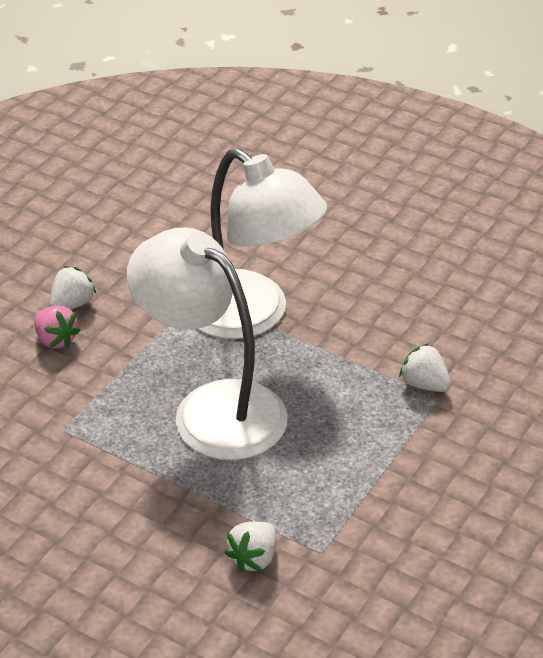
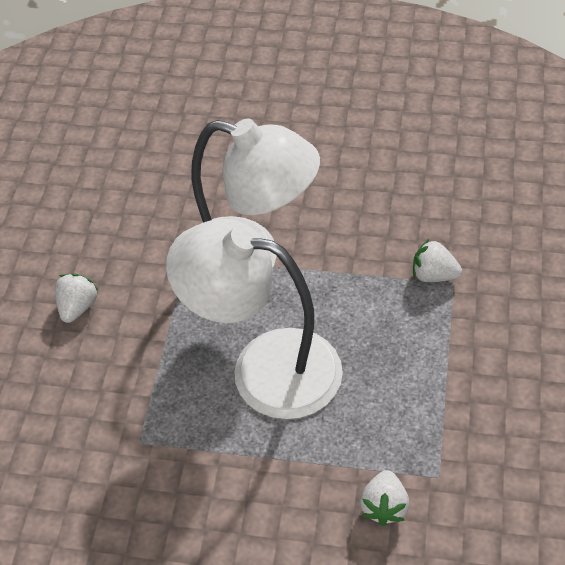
camera: 20 degrees left, 10 degrees up
pink strawberry [34,306,81,348] -> none

